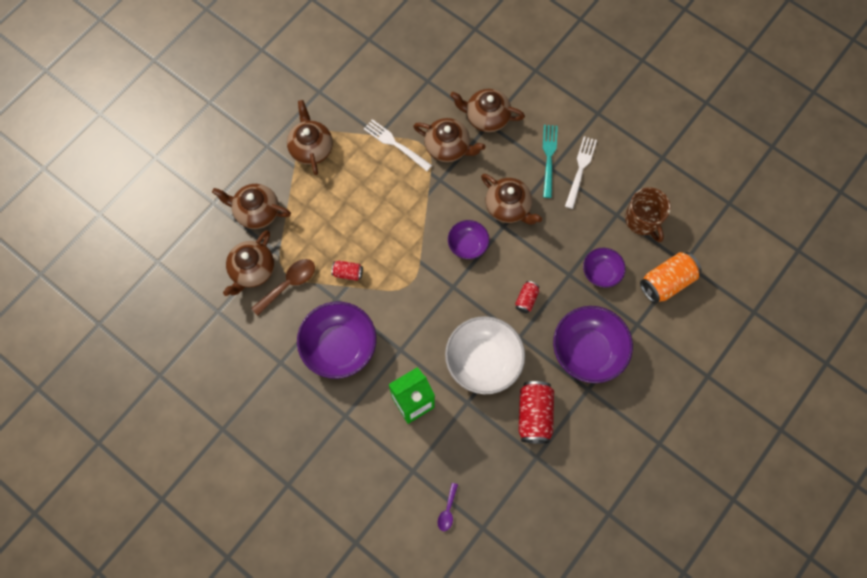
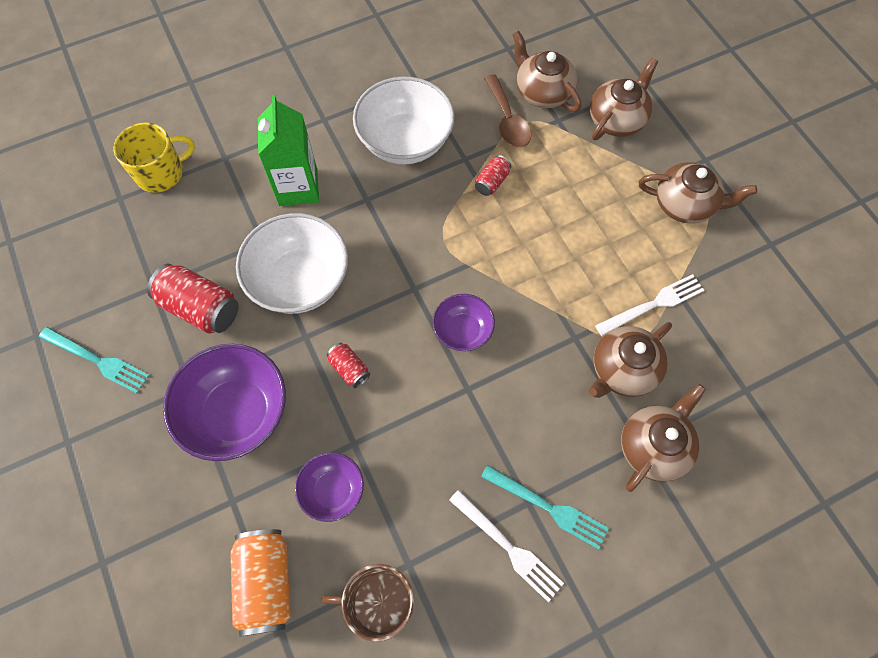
camera: 115 degrees right, 5 degrees down
purple bowl [297,302,376,379] -> white bowl [353,76,455,164]
purple spoon [438,483,458,531] -> yellow mug [113,122,195,193]
brown teapot [481,174,542,225] -> none
none -> turquoise fork [39,327,150,394]

